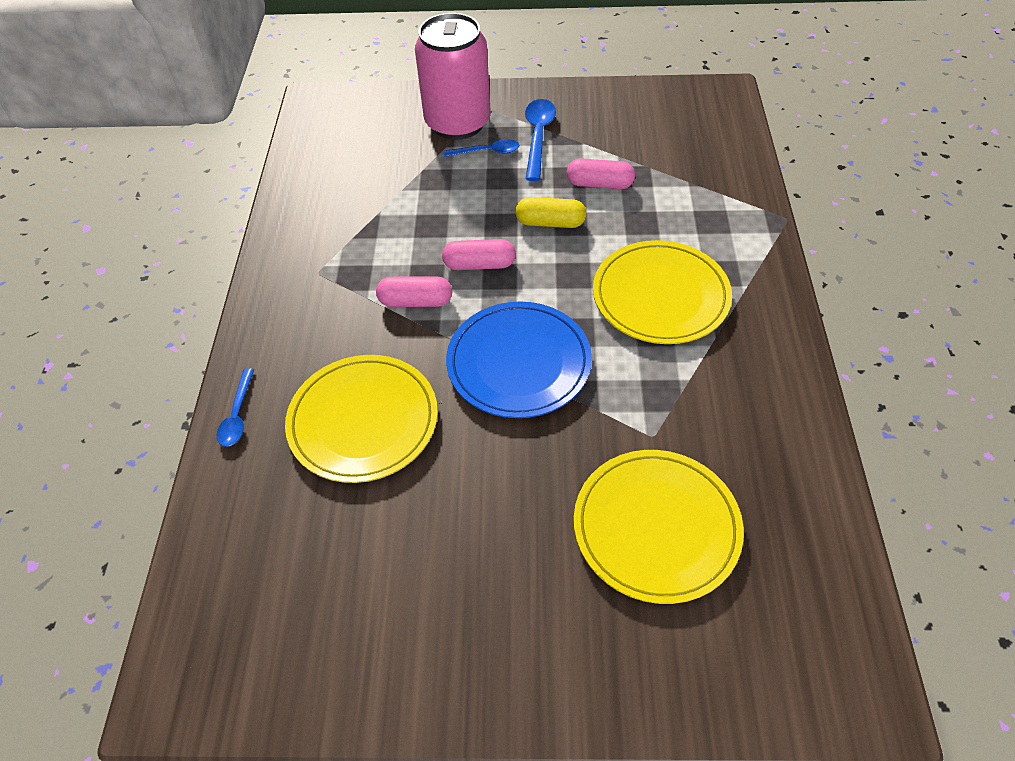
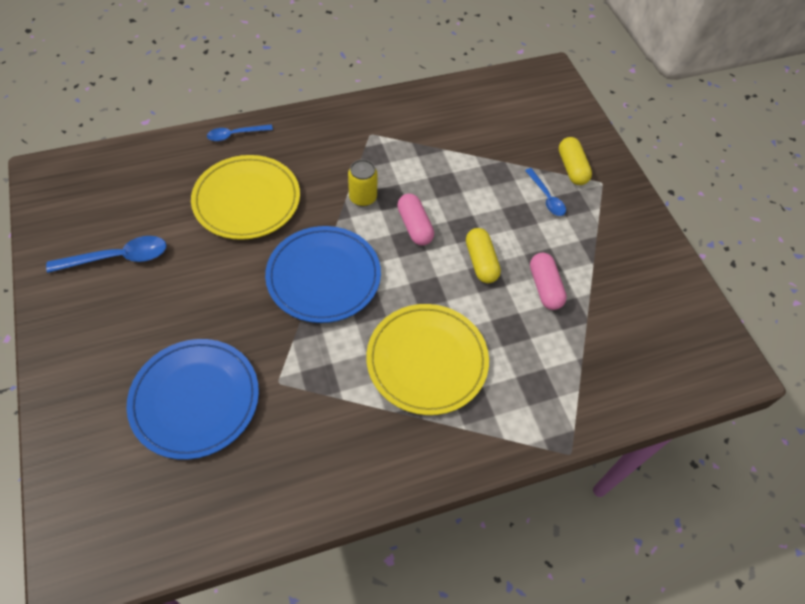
camera: 65 degrees right, 5 degrees up
pink capsule [376,277,452,307] -> yellow can [348,160,378,207]
pink can [415,13,491,140] -> yellow capsule [559,137,592,185]
blue spoon [525,99,556,181] -> blue spoon moved to [46,236,167,273]
yellow plate [574,450,744,604] -> blue plate [126,339,259,460]

